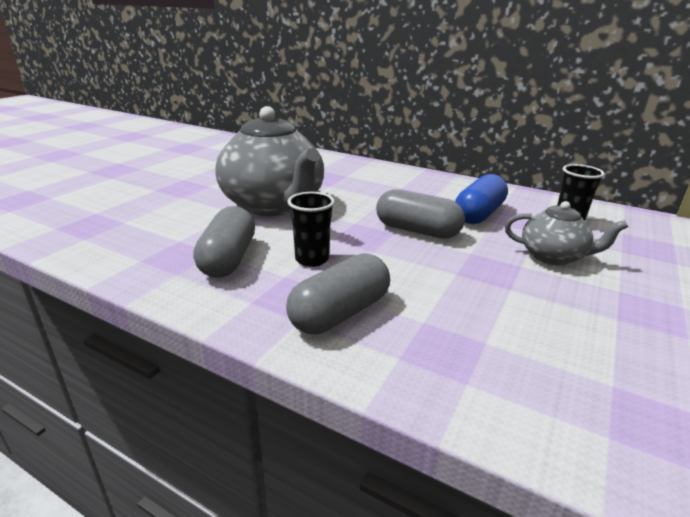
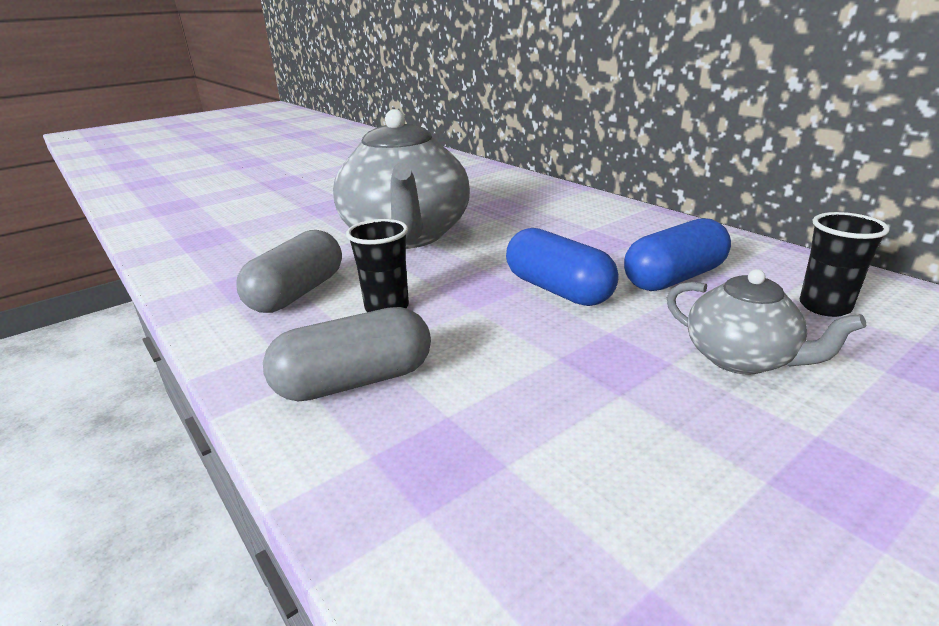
camera: 25 degrees right, 0 degrees up
grey capsule [376,189,465,239] -> blue capsule [506,228,619,306]

